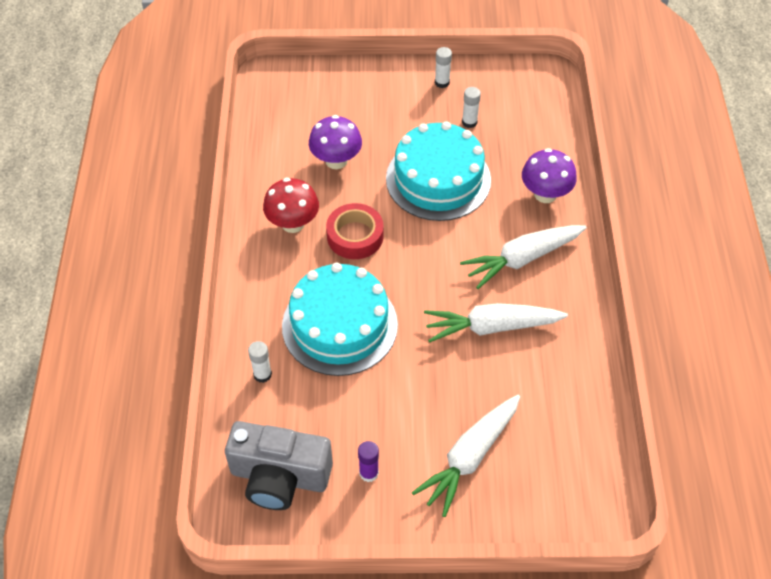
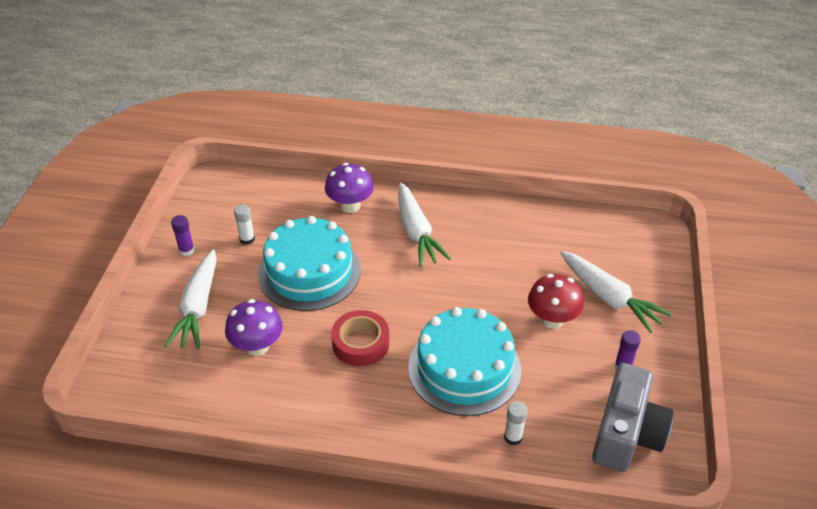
camera: 80 degrees left, 10 degrees down
red mushroom [263,178,319,233] -> red mushroom moved to [528,274,584,329]
white carrot [424,303,568,343] -> white carrot moved to [164,249,217,349]
white glue stick [435,47,452,88] -> purple glue stick [171,215,195,256]

